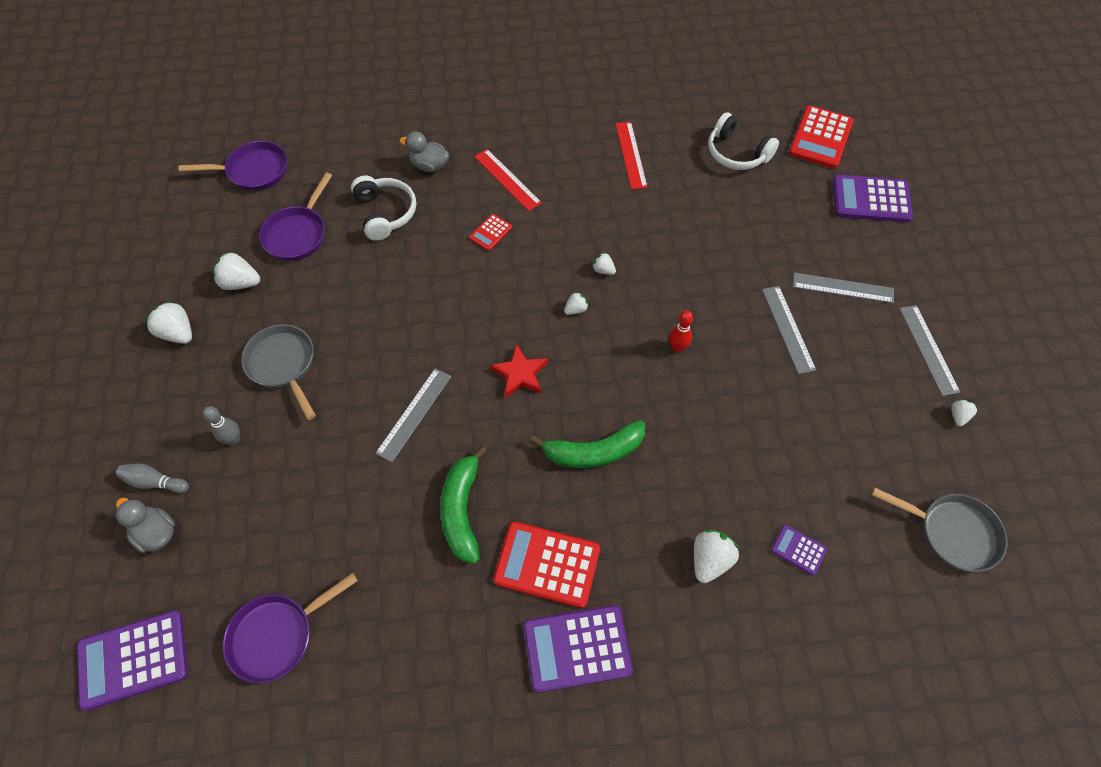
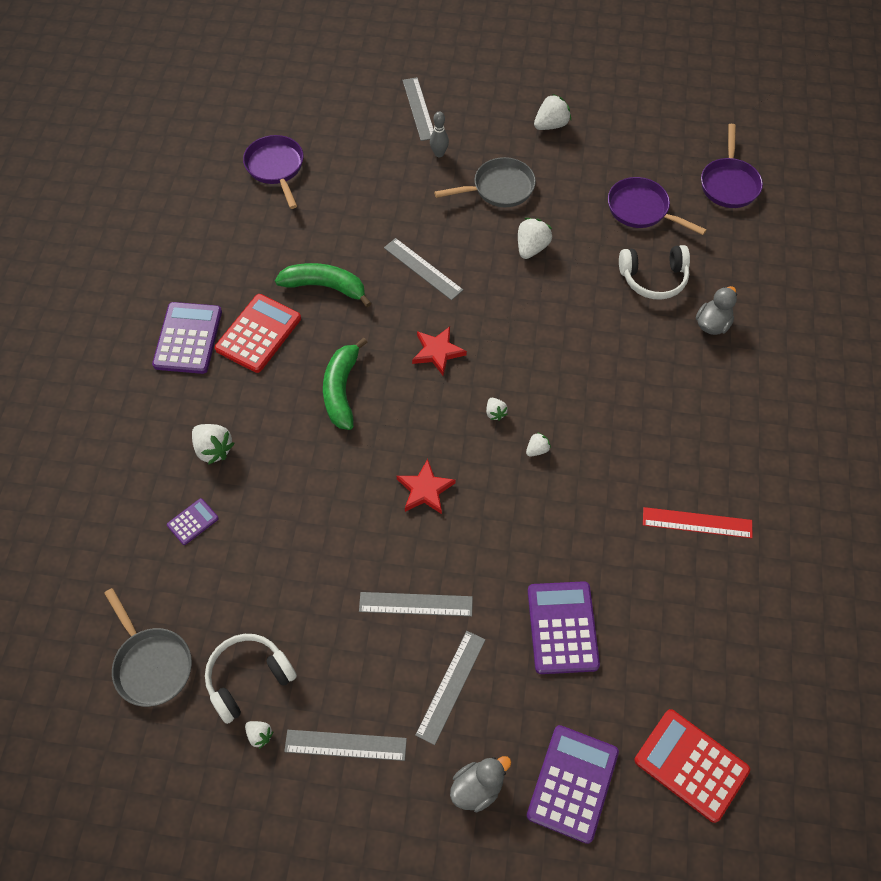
camera: 105 degrees right, 0 degrees up
purple calculator [77,610,188,711] -> purple calculator moved to [528,581,600,674]
grey duck [115,498,175,553] -> grey duck moved to [450,756,511,812]
grey bowling pin [116,464,189,493] -> grey ruler [403,77,434,141]
white strawberry [213,251,260,290] -> white strawberry moved to [518,218,552,259]
red calculator [469,214,512,251] -> none
red ruler [474,149,542,211] -> none
red bowling pin [669,310,693,353] -> red star [397,459,456,514]
white headphones [708,113,779,170] -> white headphones moved to [205,634,297,724]
grey pan [871,487,1008,572] -> grey pan turned 75 degrees counterclockwise [104,588,192,707]

